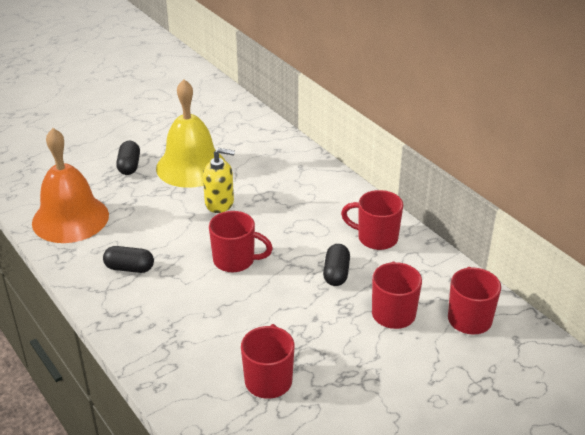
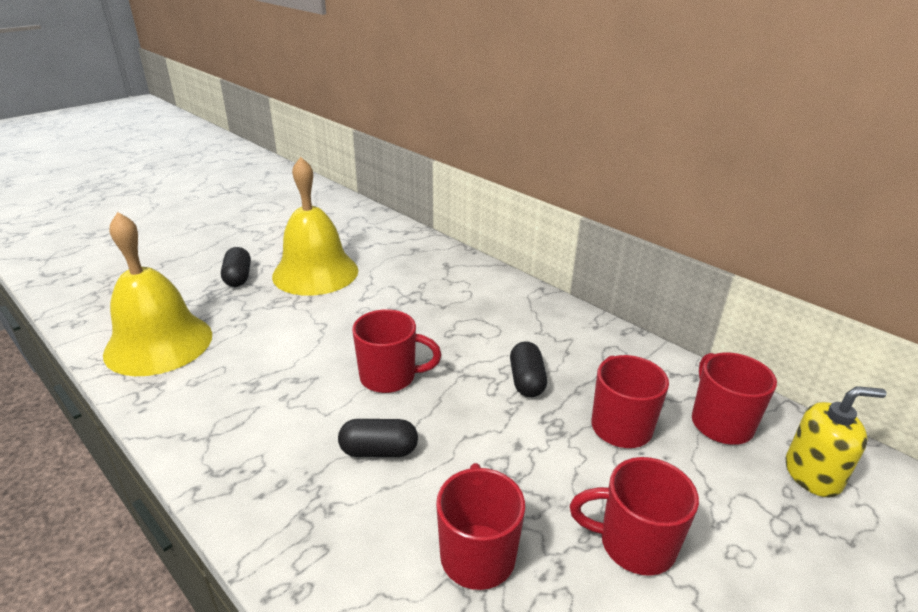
camera: 10 degrees left, 5 degrees down
orange bell [32,128,109,243] -> yellow bell [103,212,212,376]
black capsule [103,246,154,273] -> black capsule moved to [338,419,418,457]
yellow soap dispenser [203,148,235,213] -> yellow soap dispenser moved to [786,386,887,498]
red mug [341,190,403,250] -> red mug moved to [570,457,699,576]

